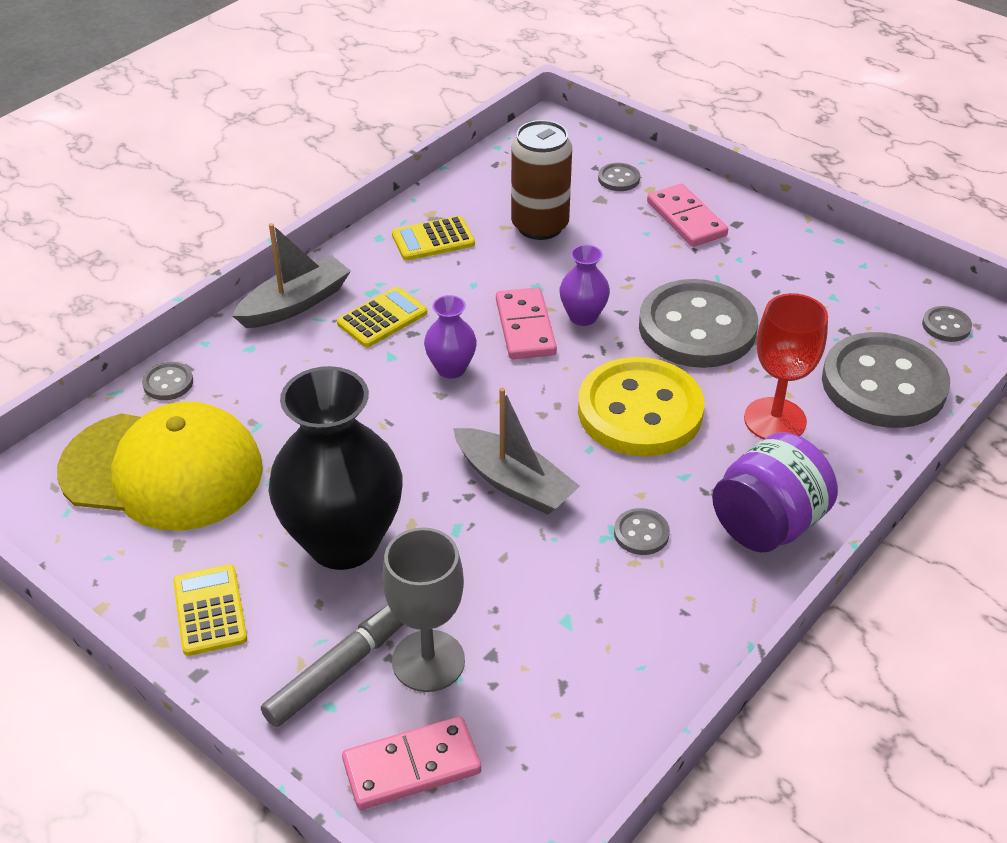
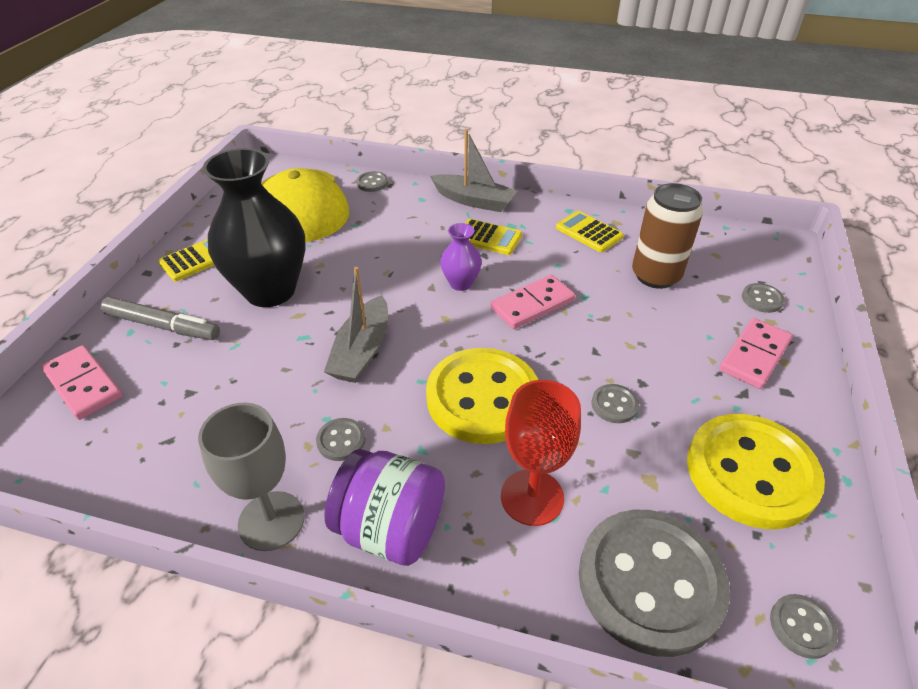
camera: 65 degrees right, 0 degrees up
grey goblet [382,527,465,692] -> grey goblet moved to [198,403,305,551]
purple vase [560,245,610,326] -> none
grey button [639,279,758,368] -> grey button [592,384,639,423], size x0.40
none -> yellow button [687,414,825,529]

